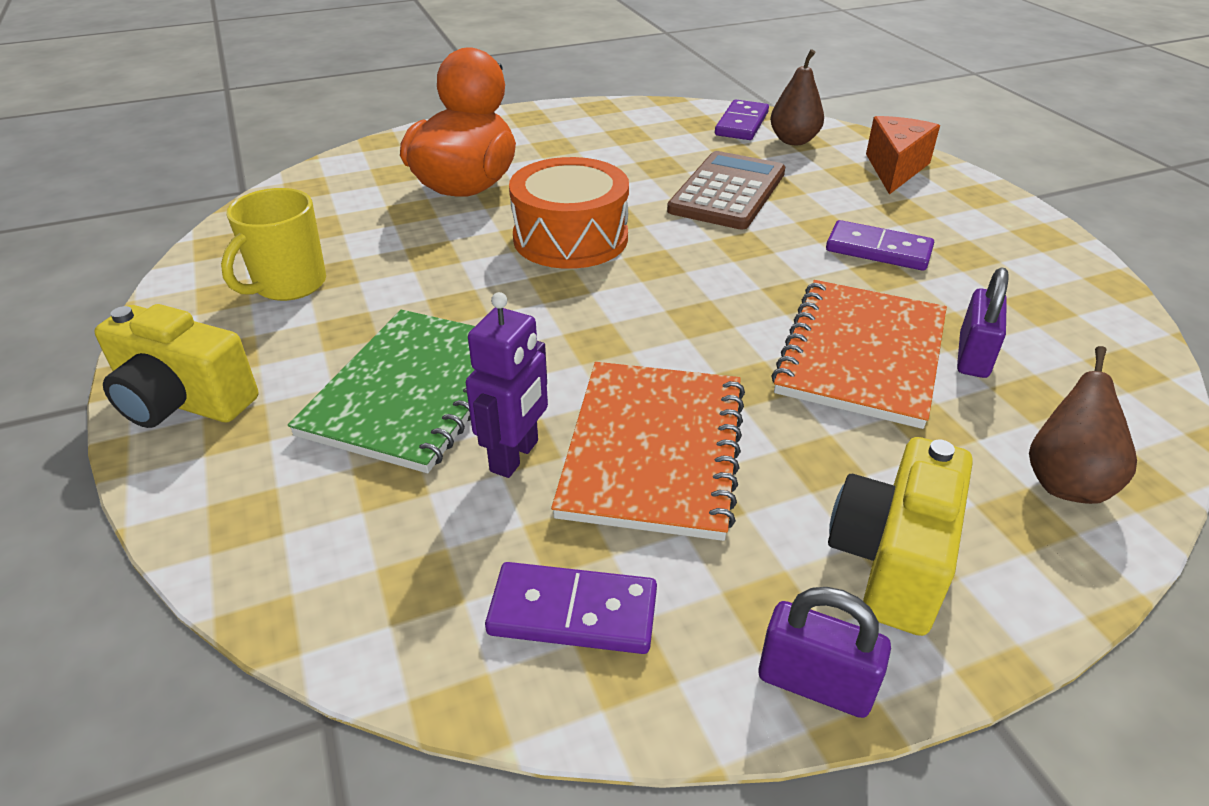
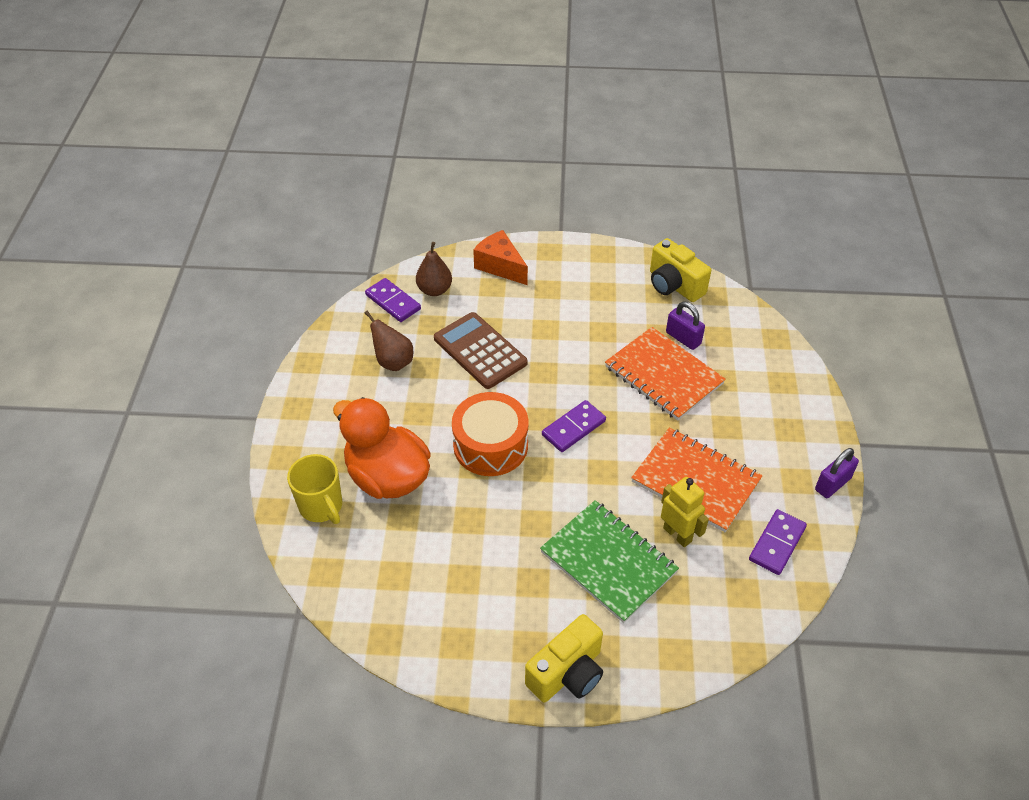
camera: 65 degrees left, 10 degrees up
yellow mug [221,188,326,301] -> yellow mug moved to [287,454,342,524]
purple robot [466,292,548,478] -> yellow robot [661,477,709,547]
purple domino [826,220,934,271] -> purple domino moved to [542,400,606,452]
yellow camera [828,437,973,636] -> yellow camera moved to [650,238,711,302]
brown pear [1029,346,1137,504] -> brown pear moved to [365,311,413,371]

